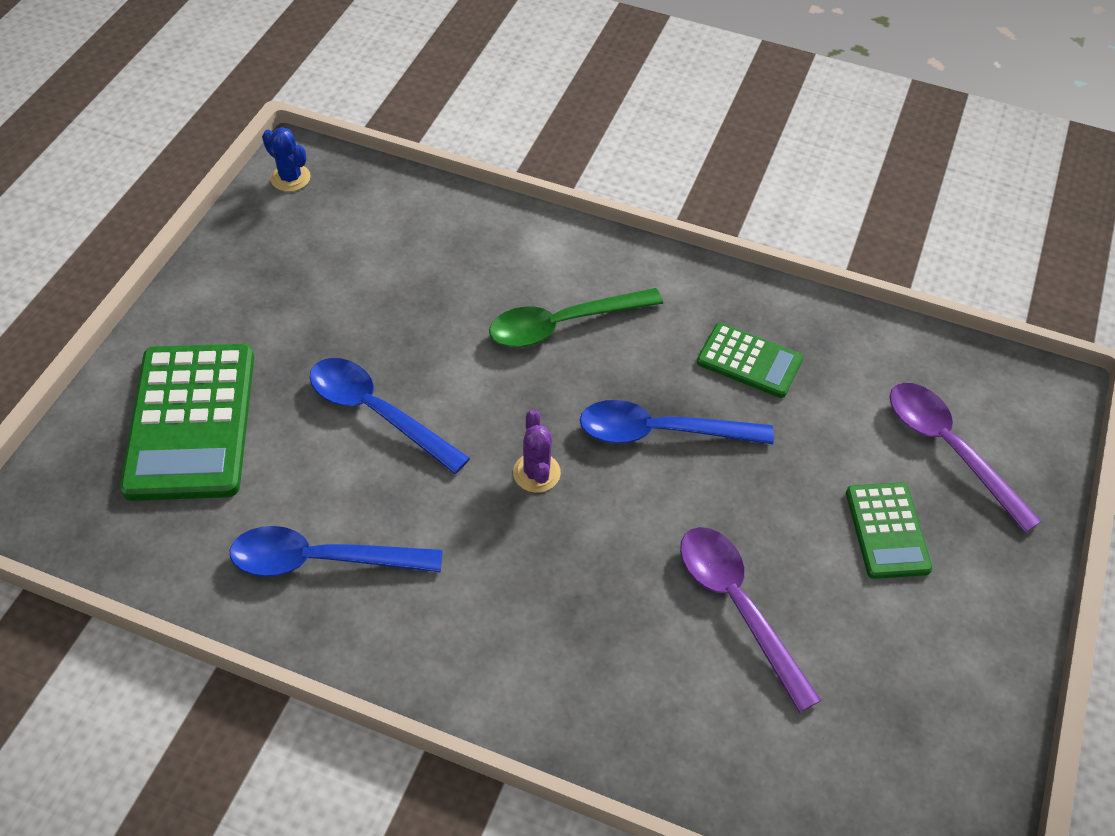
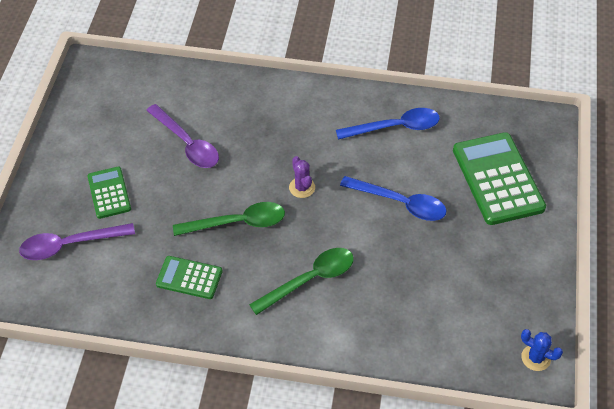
camera: 170 degrees right, 0 degrees up
blue spoon [580,400,774,444] -> green spoon [173,202,285,236]
purple spoon [890,383,1042,533] -> purple spoon turned 120 degrees clockwise [19,223,135,260]

